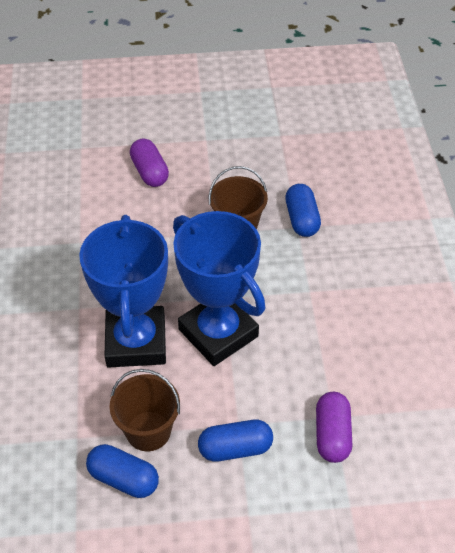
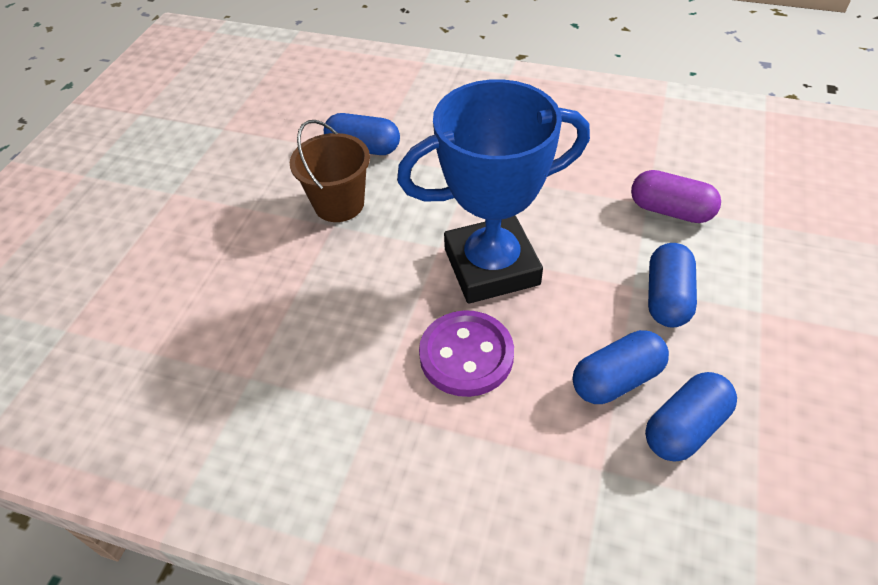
camera: 65 degrees left, 0 degrees up
blue trophy [79,215,168,368] -> purple button [419,310,514,397]
brown bucket [109,369,180,451] -> blue capsule [572,330,669,404]
purple capsule [130,138,169,187] -> none

